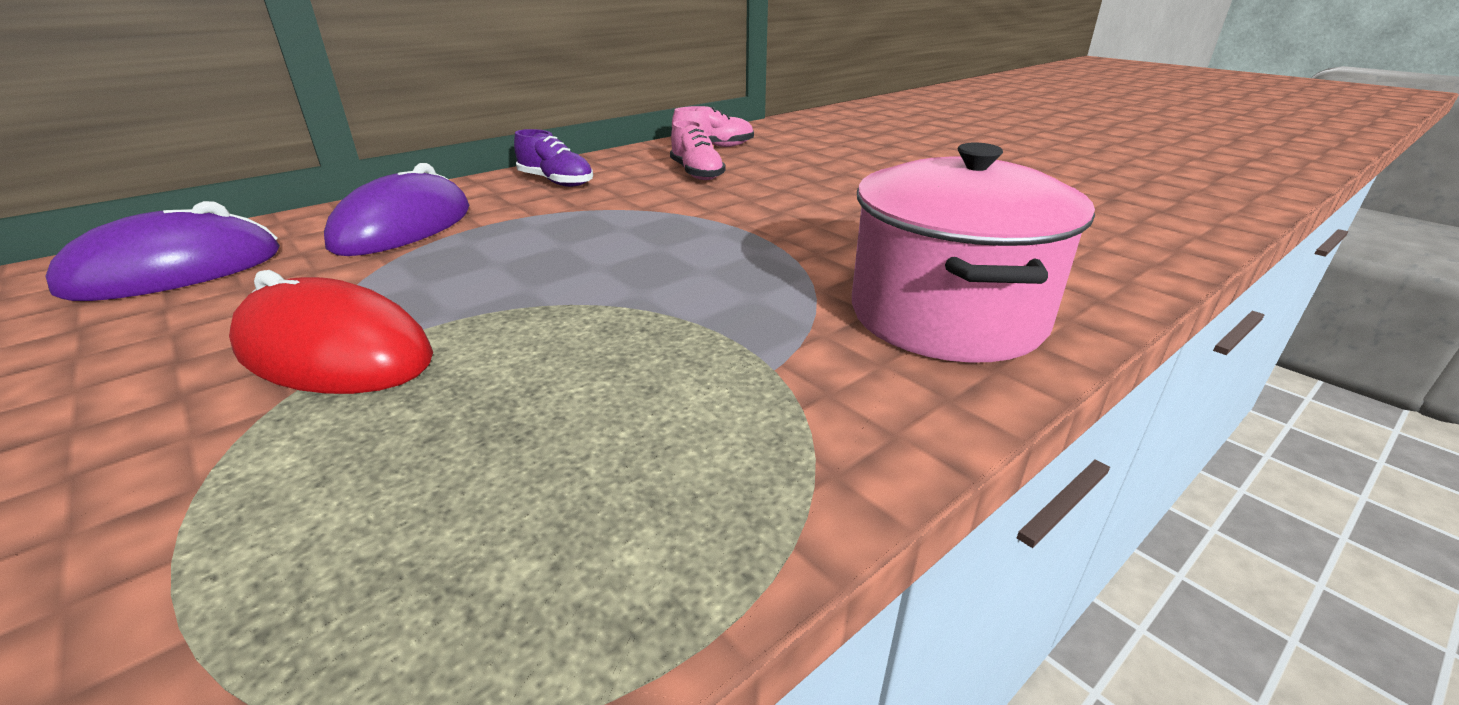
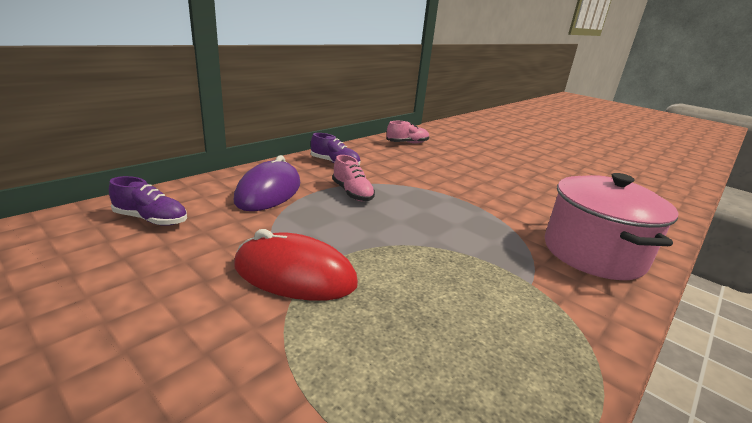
camera: 10 degrees left, 5 degrees down
purple mouse [45,201,280,301] -> purple shoe [109,176,187,226]
pink shoe [670,120,726,180] -> pink shoe moved to [332,155,375,201]

